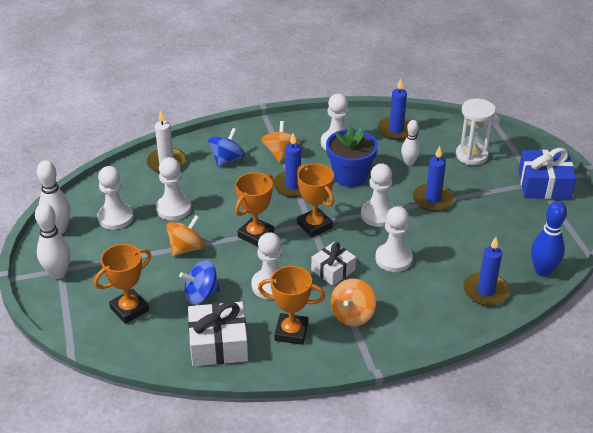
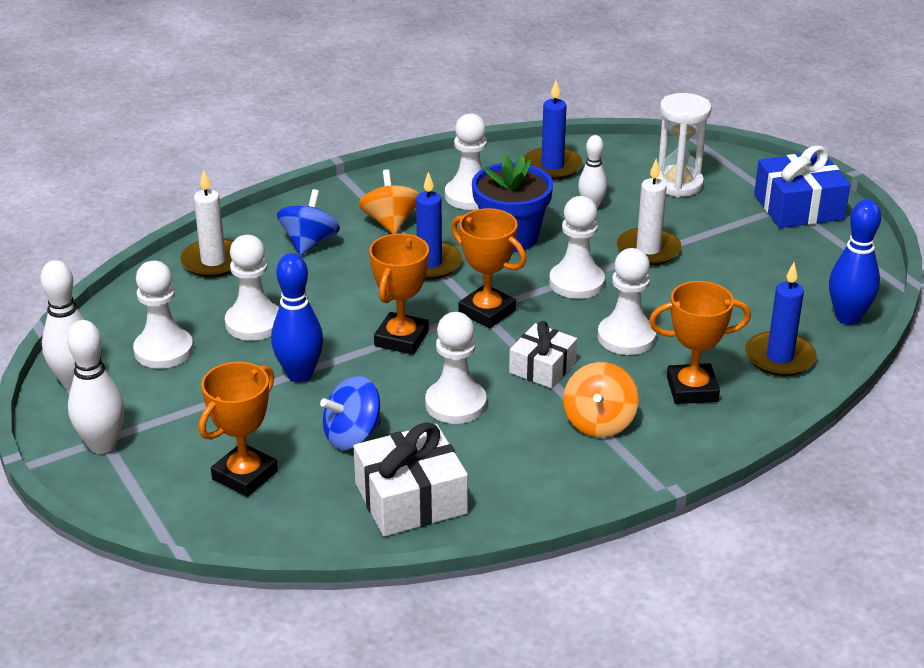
camera: 15 degrees left, 5 degrees down
orange spinning top [166,215,205,256] -> blue bowling pin [271,253,323,383]
orange trophy [258,266,325,345] -> orange trophy moved to [649,281,751,404]
blue candle [413,146,454,211] -> white candle [617,159,682,266]

